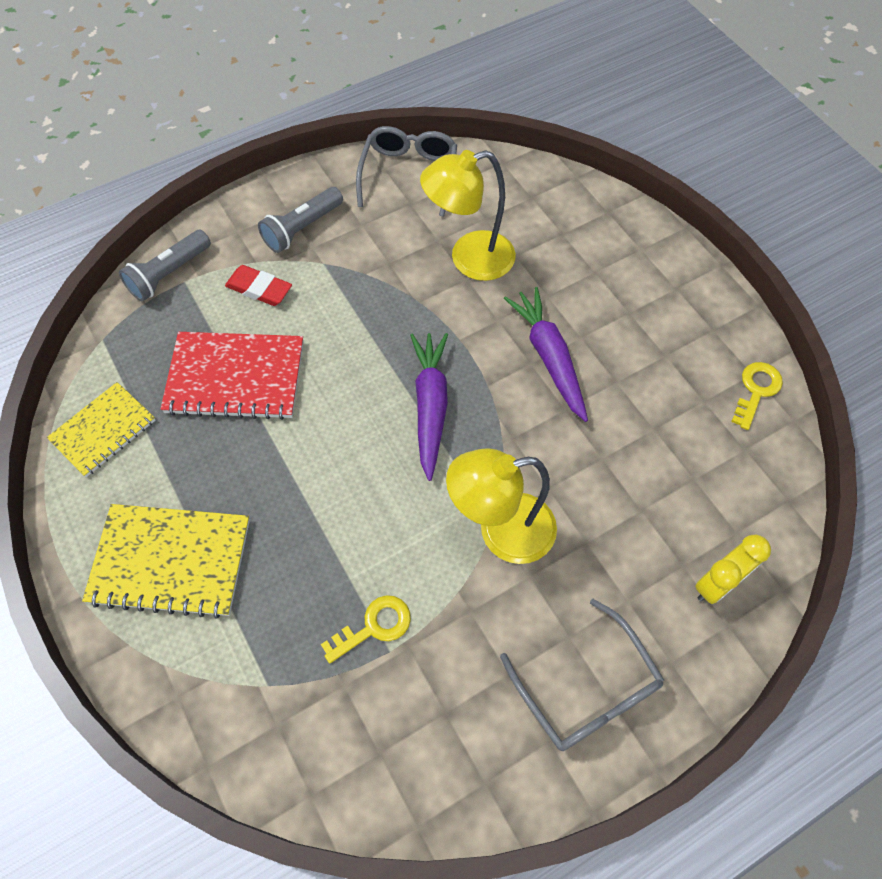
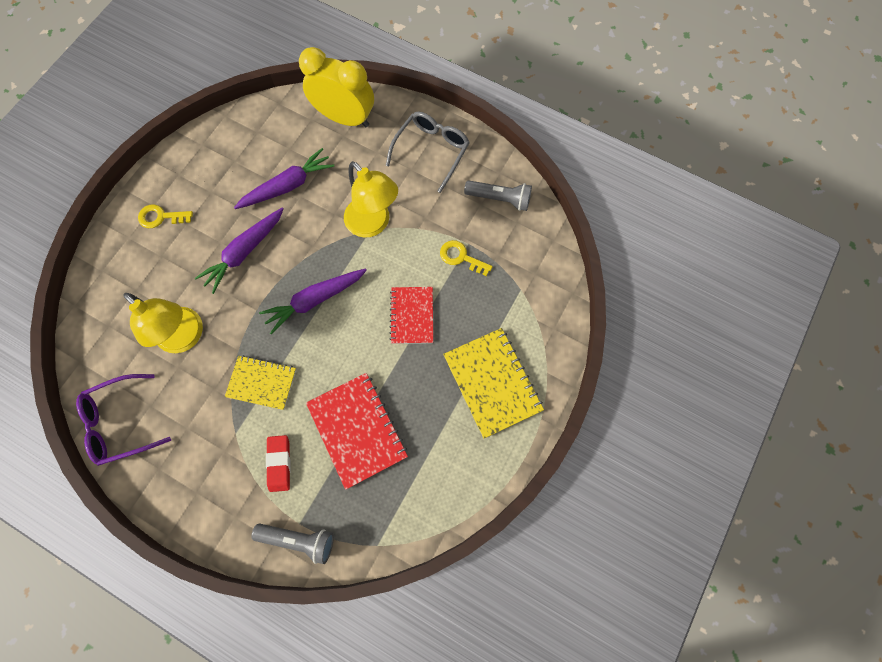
camera: 120 degrees left, 10 degrees up
yellow notebook [47,382,156,477] -> yellow notebook moved to [225,355,296,410]
grey flashlight [258,187,343,253] -> grey flashlight moved to [464,180,532,211]
grey glasses [356,126,457,217] -> purple glasses [76,374,171,466]
yellow clock [695,535,771,604] -> yellow clock [299,47,374,127], size x1.73
yellow key [731,362,783,430] -> yellow key moved to [138,204,193,228]
none -> purple carrot [234,148,334,209]
none -> red notebook [389,287,433,344]

